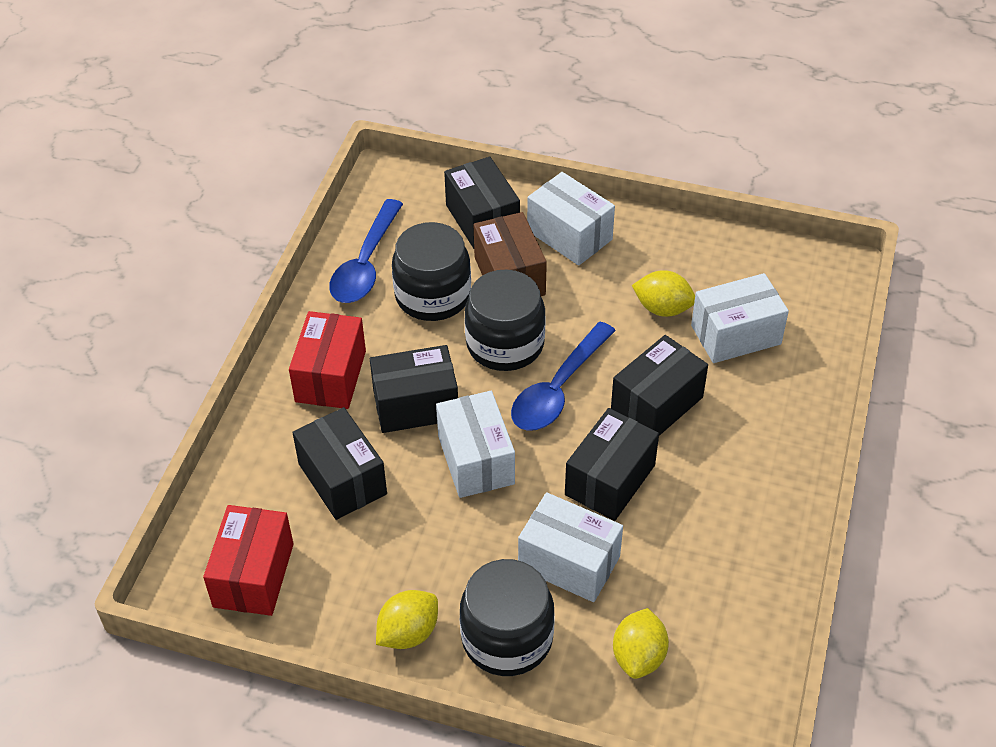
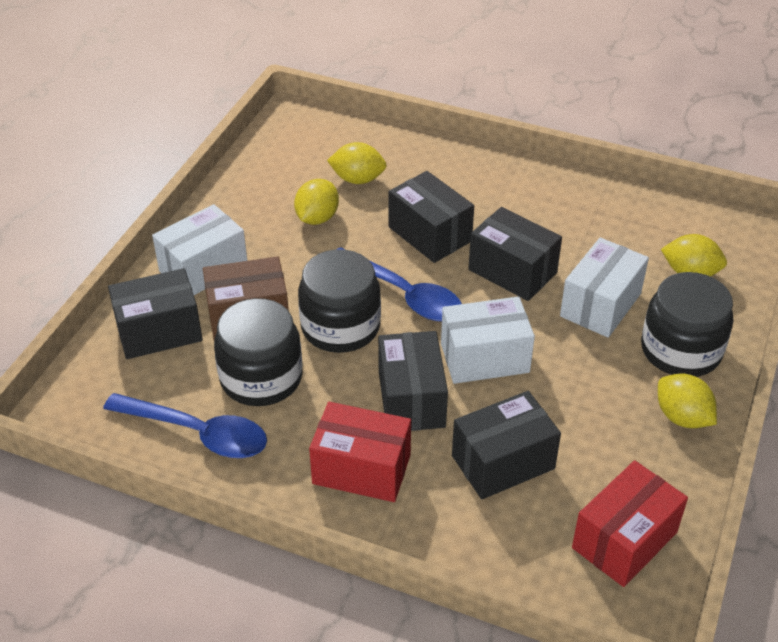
camera: 85 degrees left, 5 degrees down
red box [203,505,294,616] -> red box turned 60 degrees counterclockwise [572,460,688,587]
white box [691,273,789,363] -> yellow lemon [327,142,387,184]

